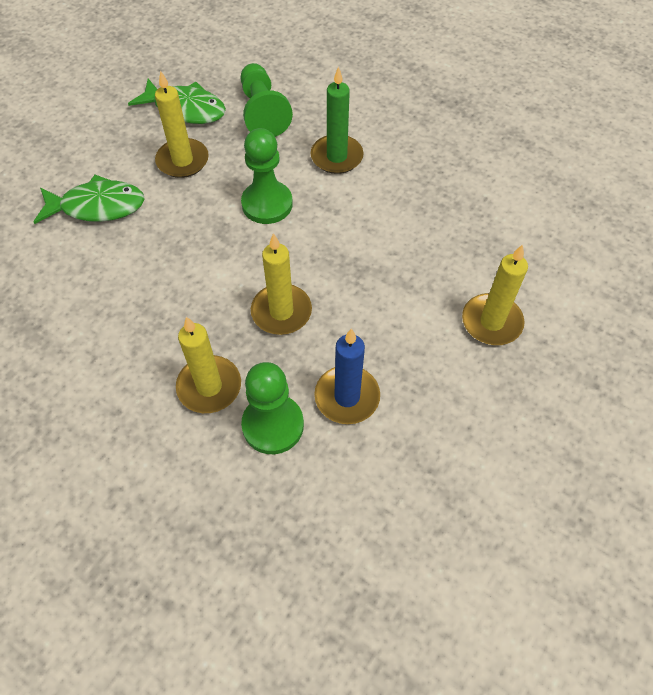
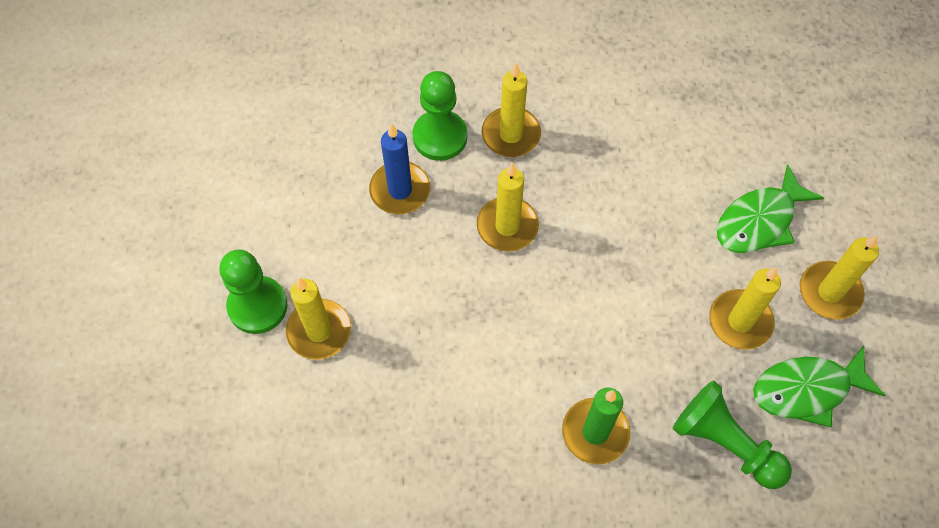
camera: 145 degrees right, 5 degrees up
green pawn [241,128,293,224] -> green pawn moved to [220,249,288,334]
none -> yellow candle [800,235,879,320]

